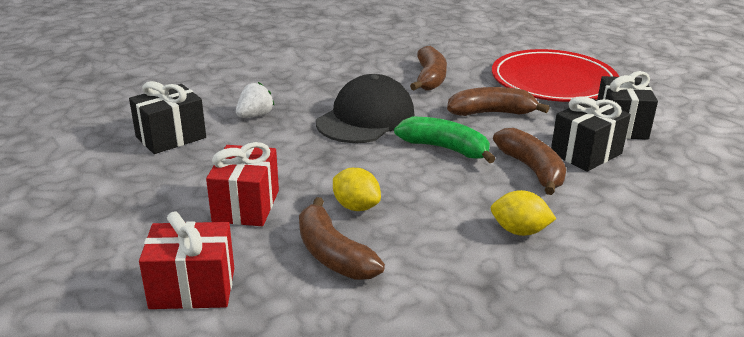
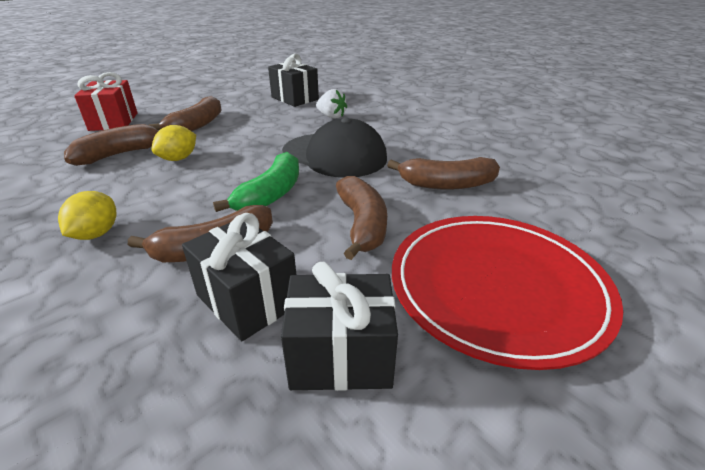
camera: 85 degrees right, 5 degrees up
red gift [206,142,279,226] -> brown banana [148,96,222,131]

